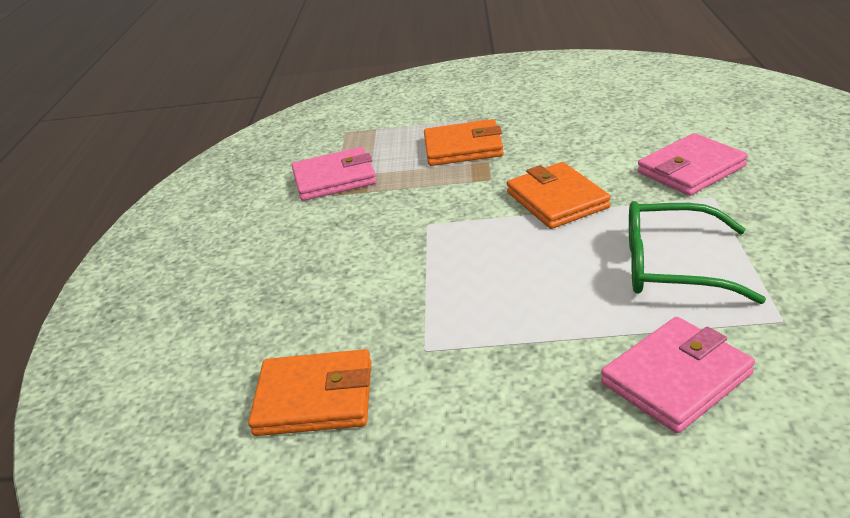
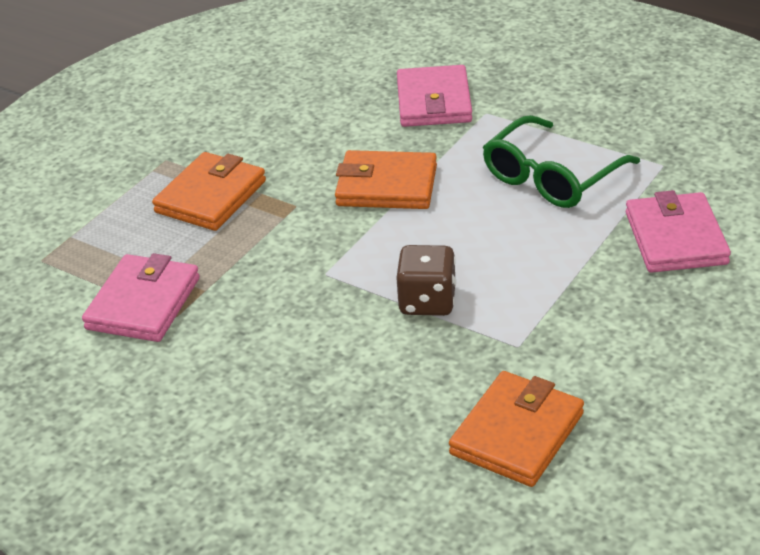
camera: 60 degrees left, 5 degrees up
none -> brown dice [396,245,456,316]

